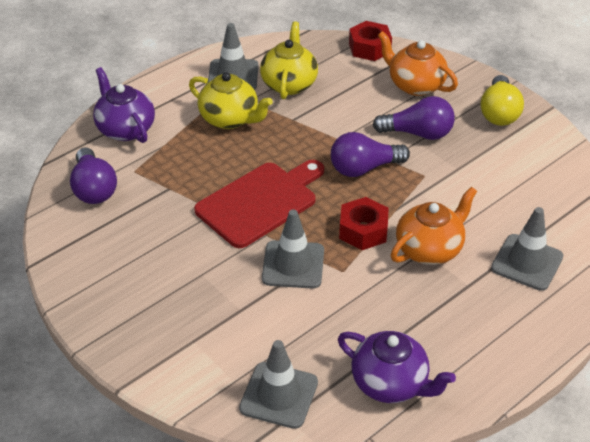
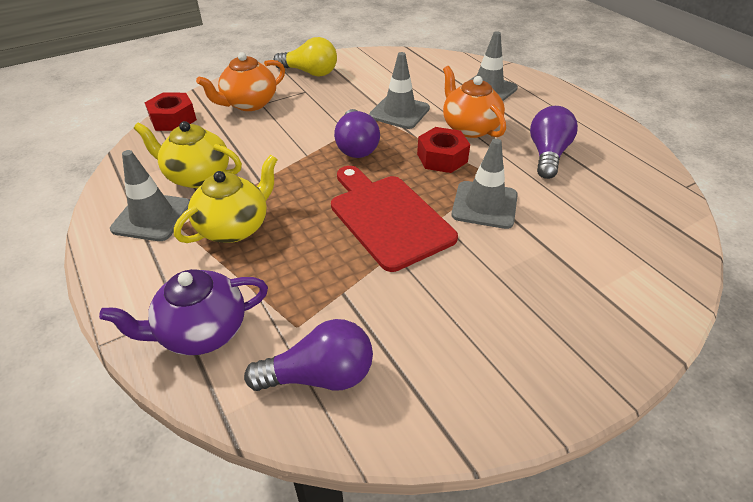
camera: 80 degrees left, 0 degrees up
grey traffic cone [239,340,318,429] -> grey traffic cone moved to [369,52,430,129]
purple teapot [338,331,456,403] -> none
purple light bulb [373,96,455,140] -> purple light bulb moved to [530,106,578,179]

